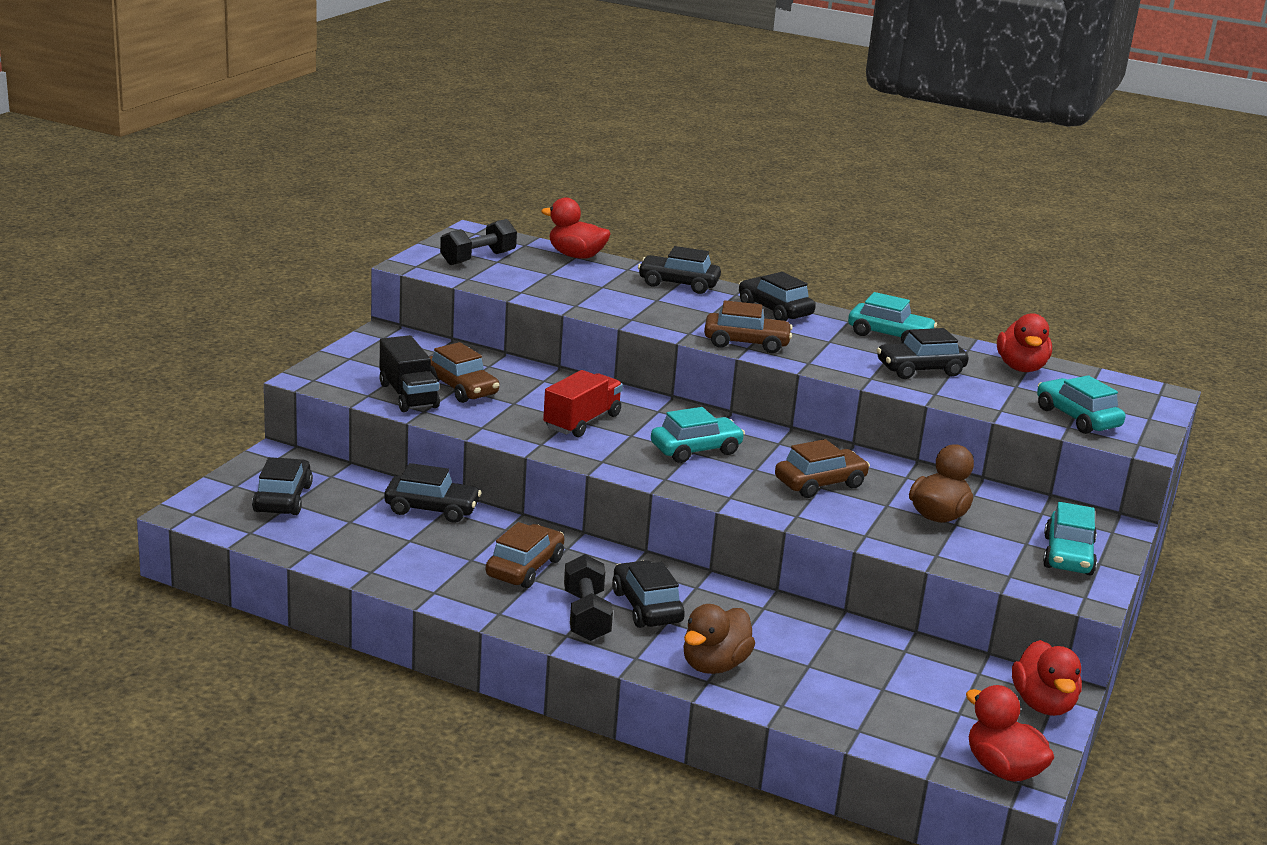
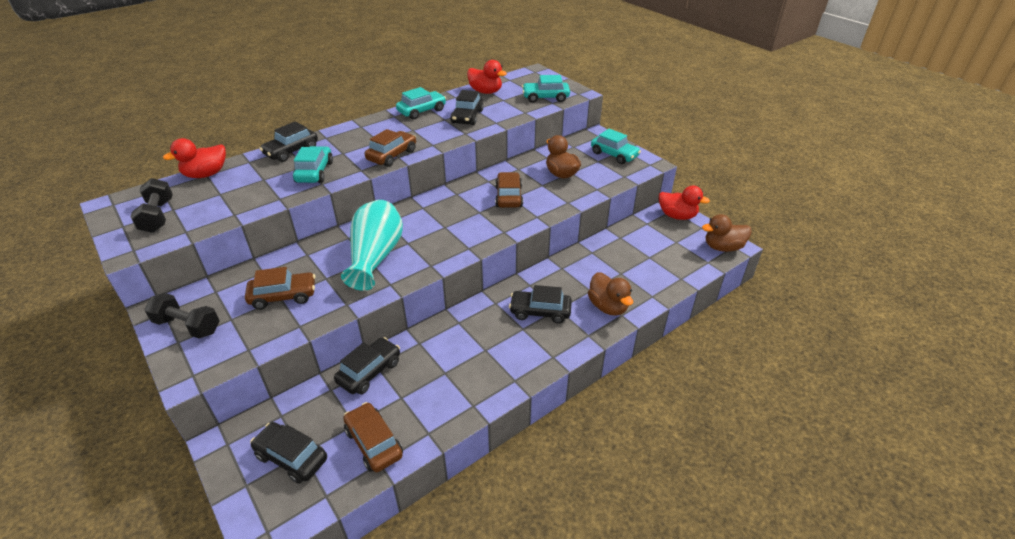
camera: 60 degrees left, 15 degrees up
black truck [380,335,440,412] -> none
brown car [486,522,564,588] -> brown car moved to [343,402,403,472]
red truck [543,370,623,437] -> turquoise vase [341,200,403,291]
black dumbbell [564,554,613,641] -> black dumbbell moved to [144,293,220,339]
turquoise car [651,407,745,463] -> turquoise car moved to [293,146,333,183]
black car [739,272,816,321] -> none
red duck [966,685,1054,782] -> brown duck [702,214,752,252]

